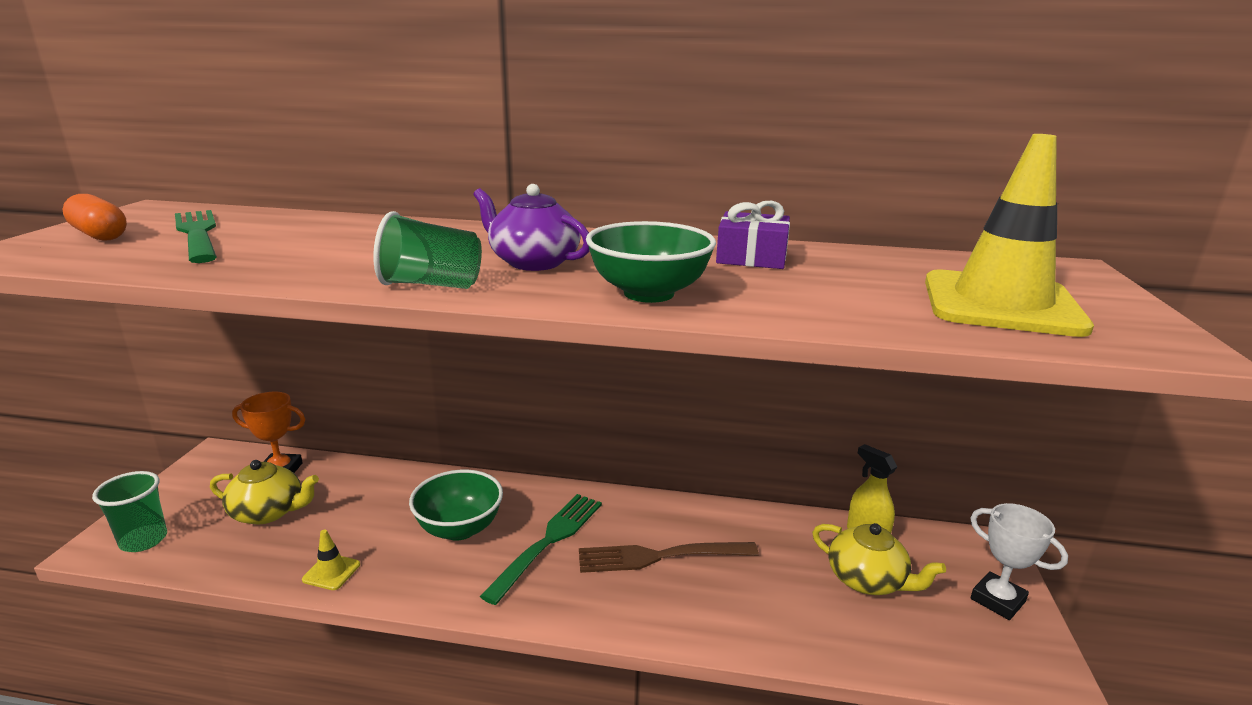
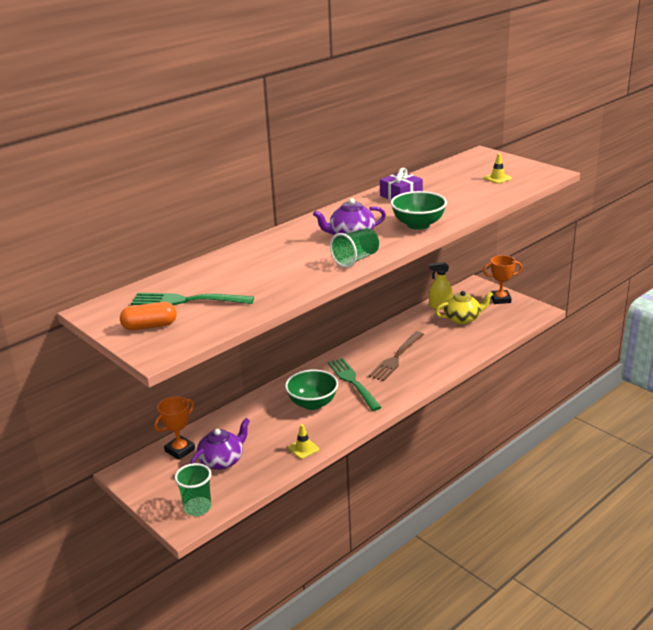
camera: 50 degrees left, 5 degrees up
yellow teapot [210,460,319,524] -> purple teapot [190,418,250,470]
yellow traffic cone [925,134,1094,337] -> yellow traffic cone [484,153,512,184], size x0.41
white trophy [970,503,1068,620] -> orange trophy [483,255,522,304]

